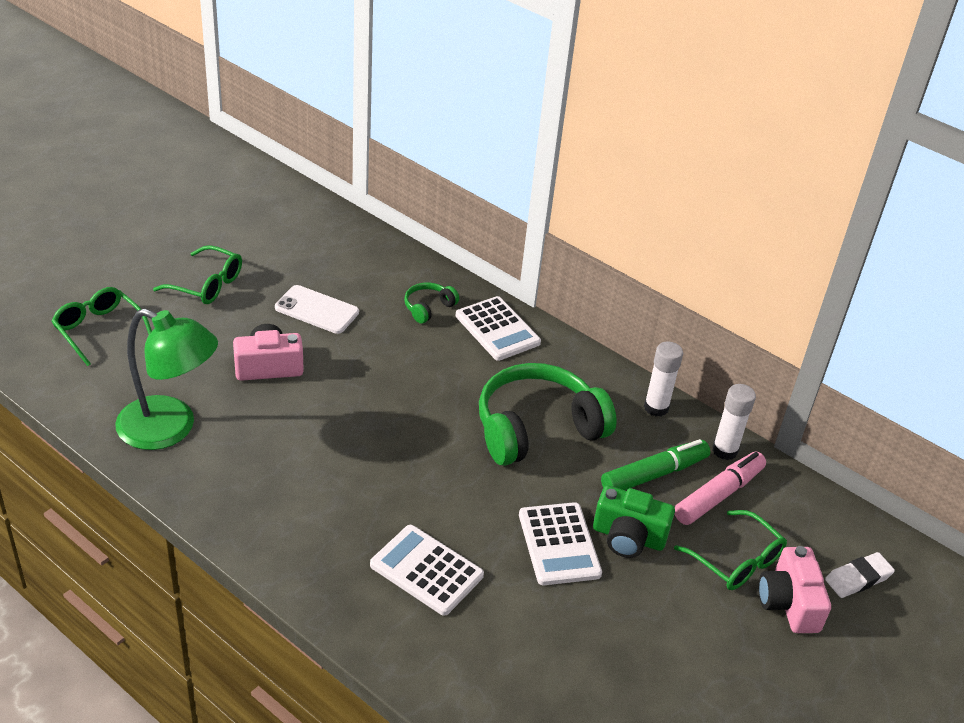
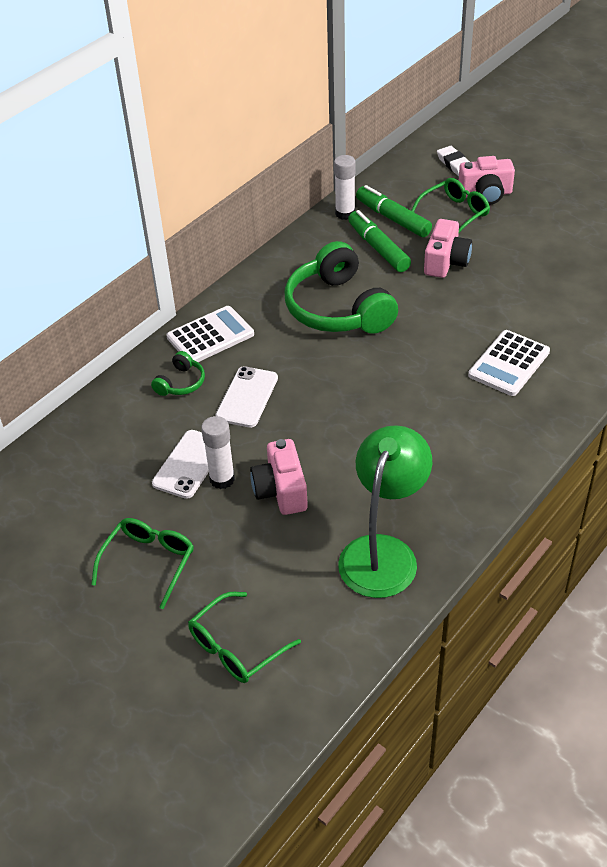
camera: 85 degrees left, 5 degrees up
green headphones [404,282,459,324] -> green headphones turned 105 degrees counterclockwise [151,351,205,396]
white calculator [519,502,602,585] -> none
green camera [593,485,675,558] -> pink camera [424,219,472,278]
white glue stick [644,342,683,417] -> white glue stick moved to [201,416,235,489]
pink marker [675,452,766,525] -> green marker [356,185,432,237]
none -> white phone [215,366,278,428]

